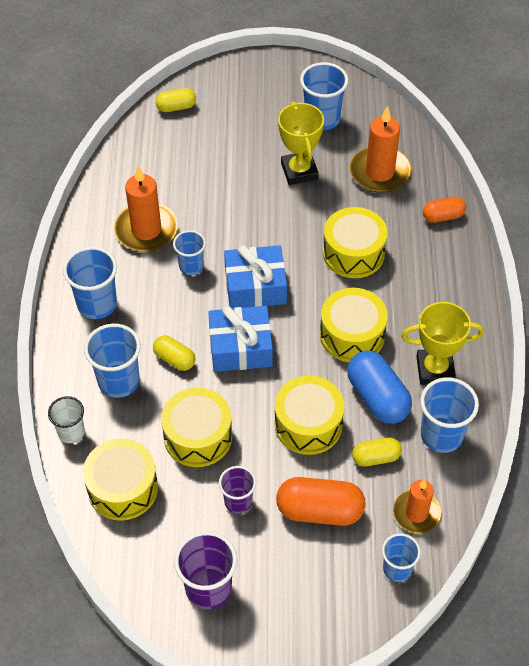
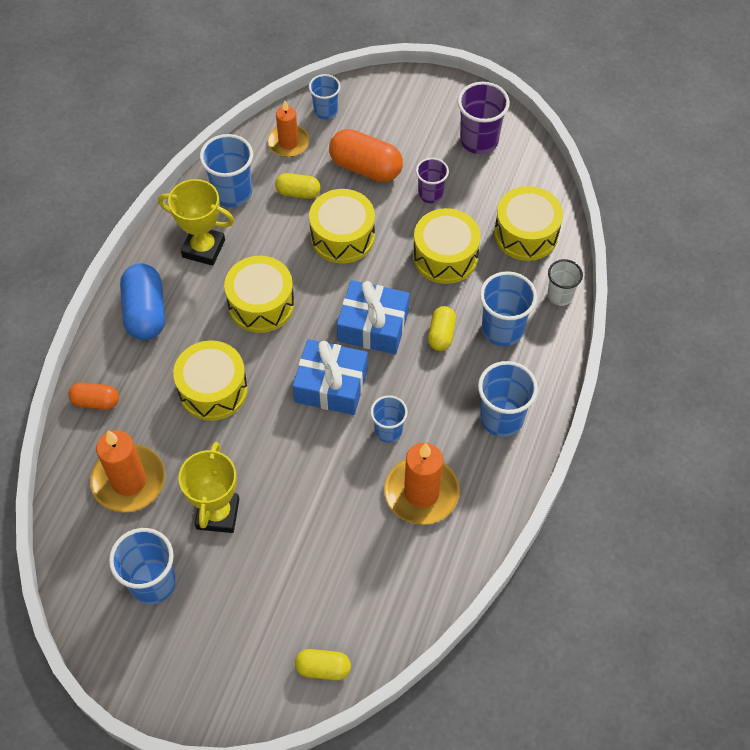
camera: 160 degrees left, 5 degrees up
yellow capsule [153,335,196,371] -> yellow capsule turned 45 degrees clockwise [428,306,456,351]
blue capsule [347,351,412,424] -> blue capsule moved to [120,263,165,340]

